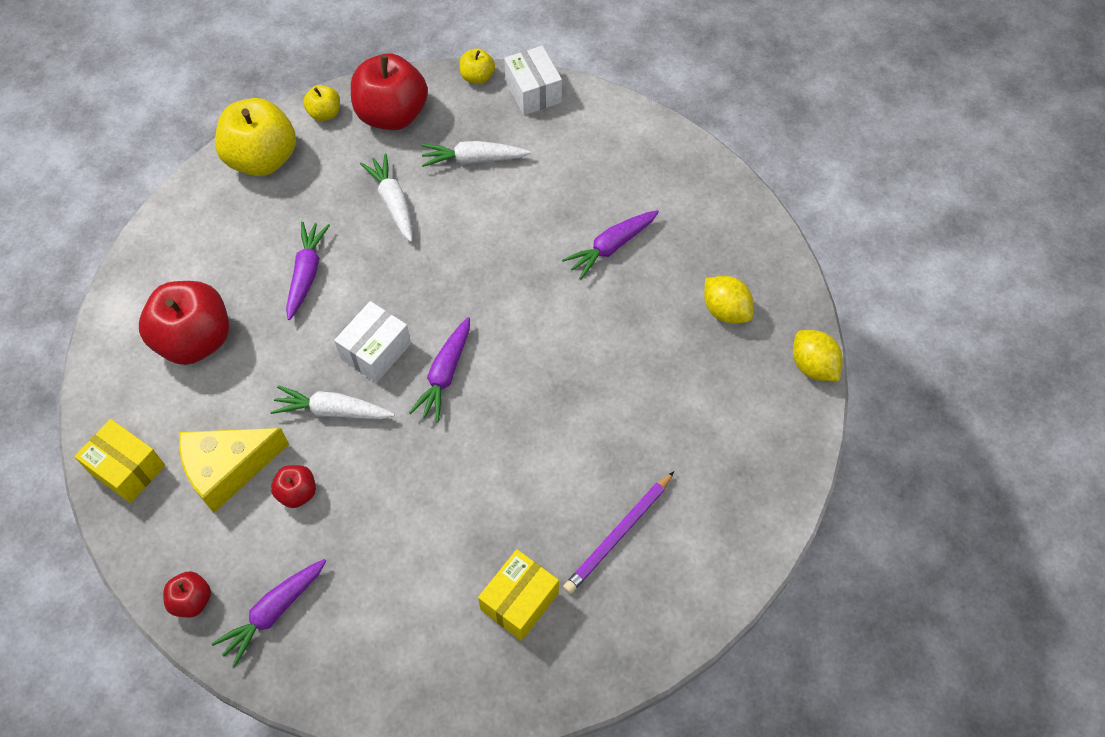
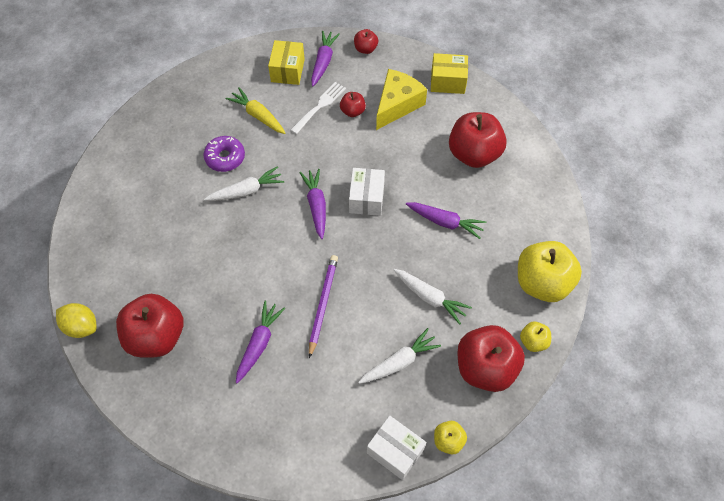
camera: 150 degrees right, 0 degrees up
white carrot [270,385,395,419] -> white carrot moved to [204,166,284,201]
purple carrot [286,221,330,320] -> purple carrot turned 45 degrees counterclockwise [406,202,486,239]
yellow box [478,549,559,641] -> yellow box moved to [268,40,305,85]
purple pencil [563,471,674,594] -> purple pencil moved to [309,255,338,358]
yellow lemon [704,276,754,324] -> red apple [116,294,184,358]
none -> purple donut [204,136,245,172]
none -> yellow carrot [225,87,285,134]
none -> white fork [291,82,346,134]

